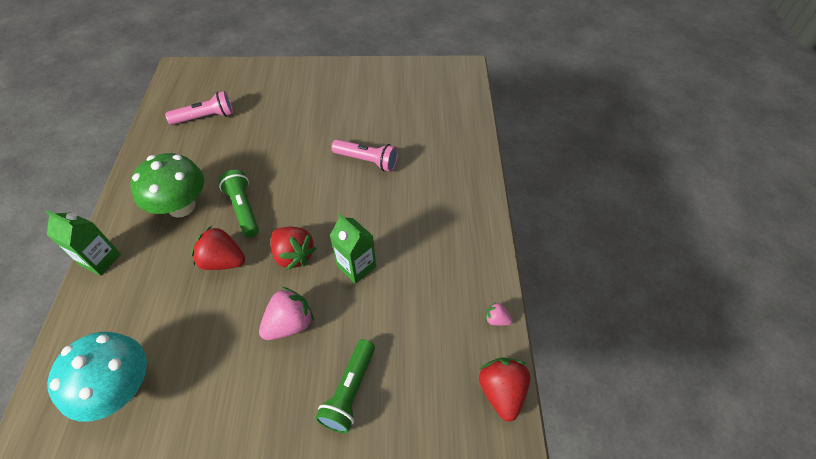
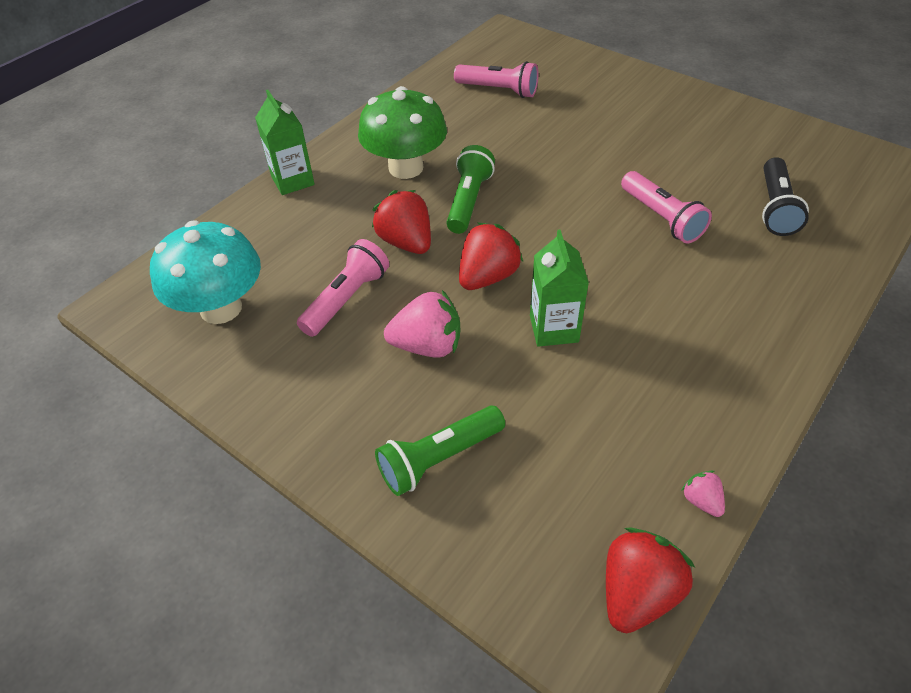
camera: 40 degrees right, 5 degrees down
red strawberry [271,227,316,271] -> red strawberry turned 135 degrees counterclockwise [459,222,523,290]
none -> pink flashlight [297,239,389,337]
none -> black flashlight [762,157,809,236]

